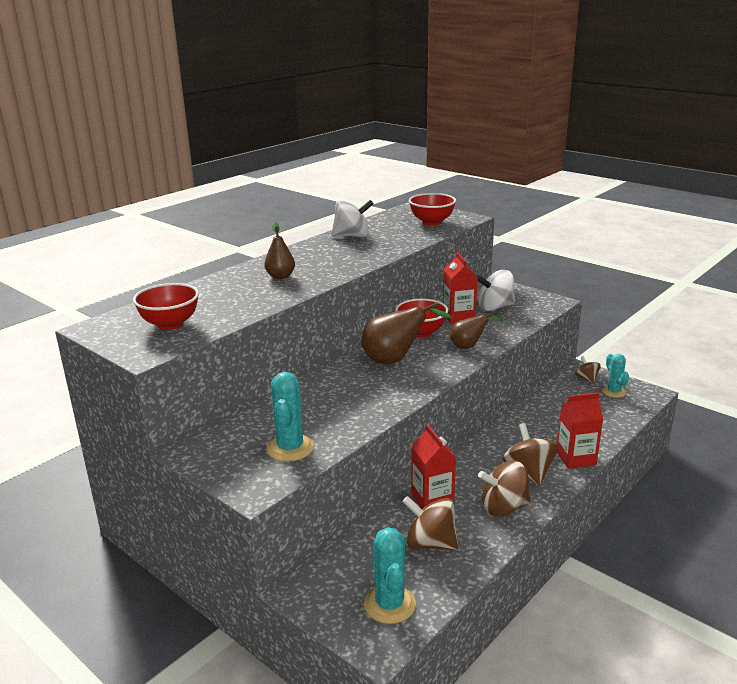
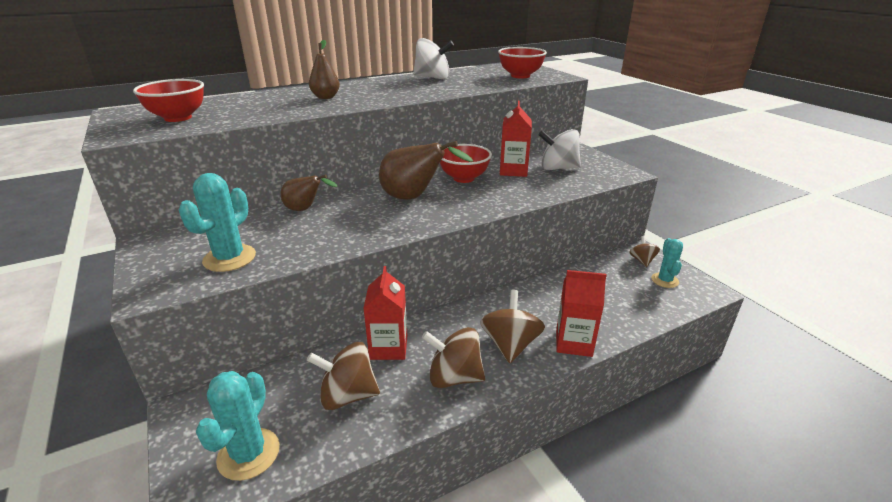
camera: 20 degrees right, 5 degrees up
brown spinning top [403,496,459,550] -> brown spinning top turned 45 degrees counterclockwise [307,342,380,410]
brown pear [450,312,503,349] -> brown pear moved to [281,174,338,211]

